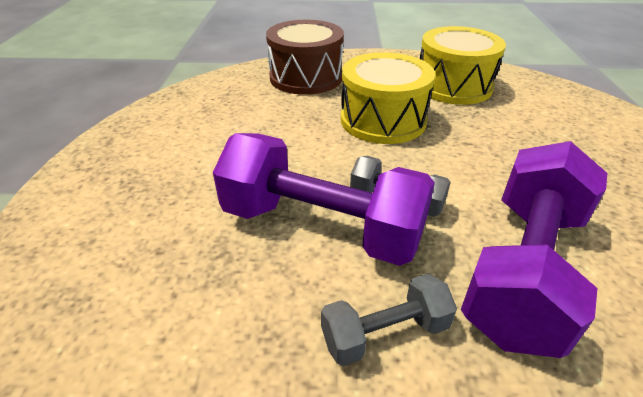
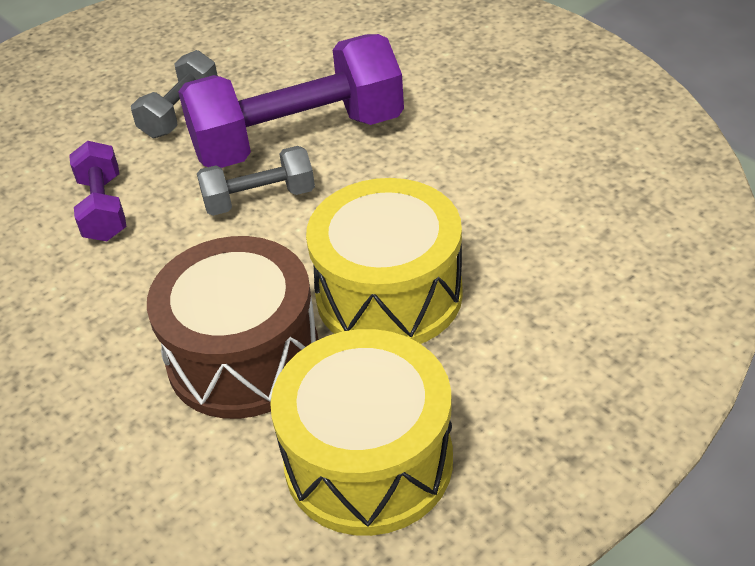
camera: 140 degrees right, 5 degrees up
brown drum [266,20,344,95] -> brown drum moved to [147,236,319,419]
purple dumbbell [461,141,607,358] -> purple dumbbell [69,141,126,241], size x0.50

